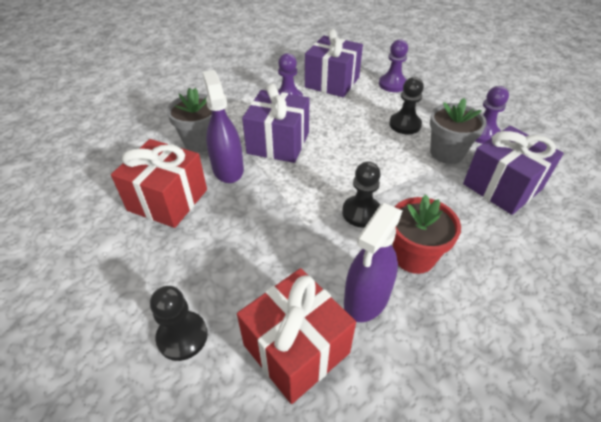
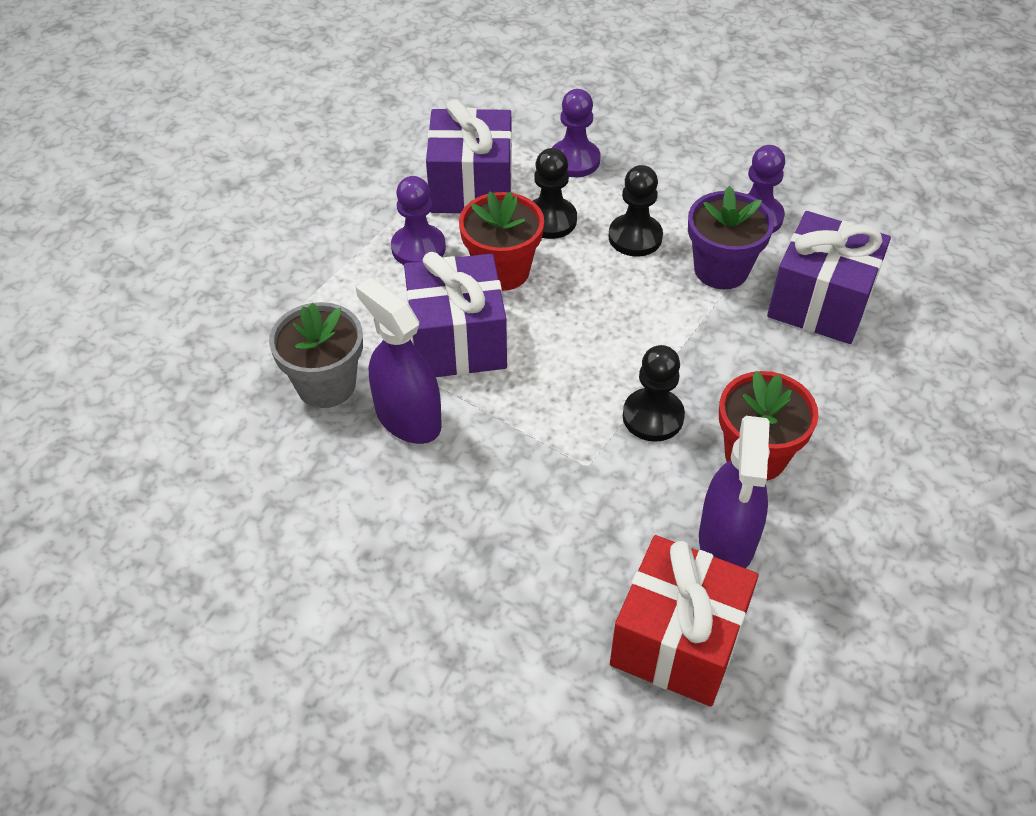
camera: 25 degrees left, 5 degrees up
red gift [111,139,207,228] -> none
black pawn [150,286,208,361] -> black pawn moved to [533,148,577,239]
grey flower pot [430,98,487,164] -> purple flower pot [688,186,774,289]
none -> red flower pot [459,191,544,291]

